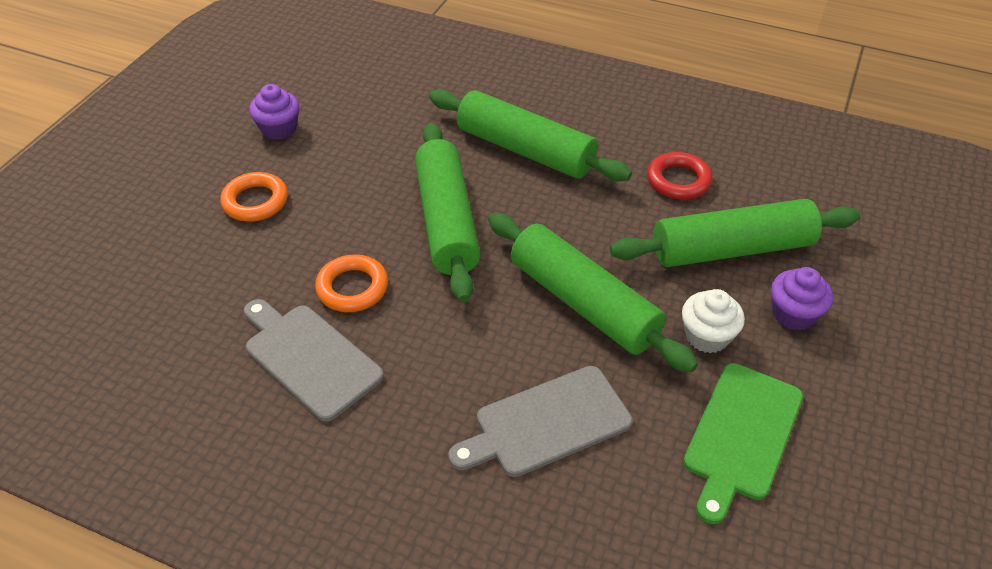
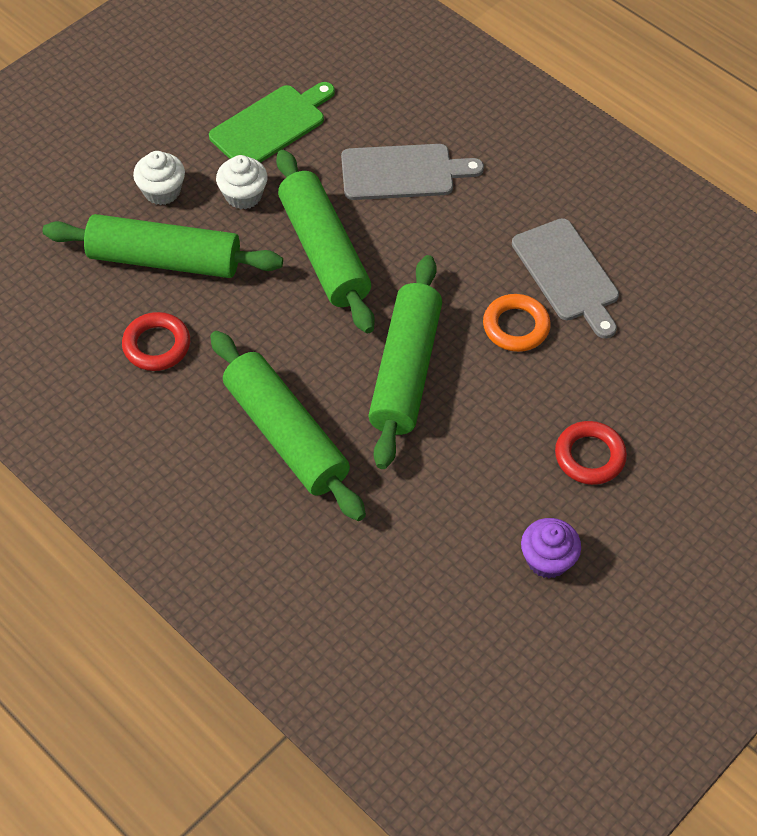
camera: 160 degrees left, 10 degrees up
orange ring [220,172,288,222] -> red ring [555,421,627,485]
purple cupcake [771,267,833,330] -> white cupcake [133,151,185,205]

